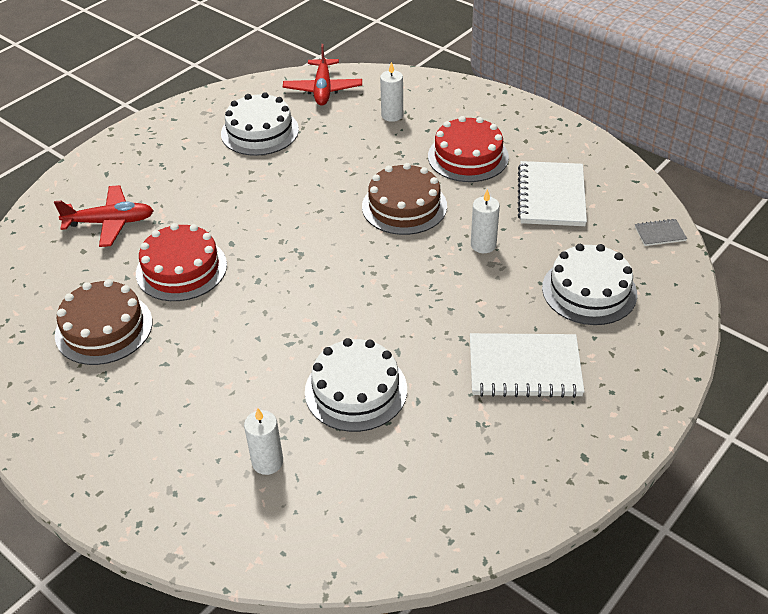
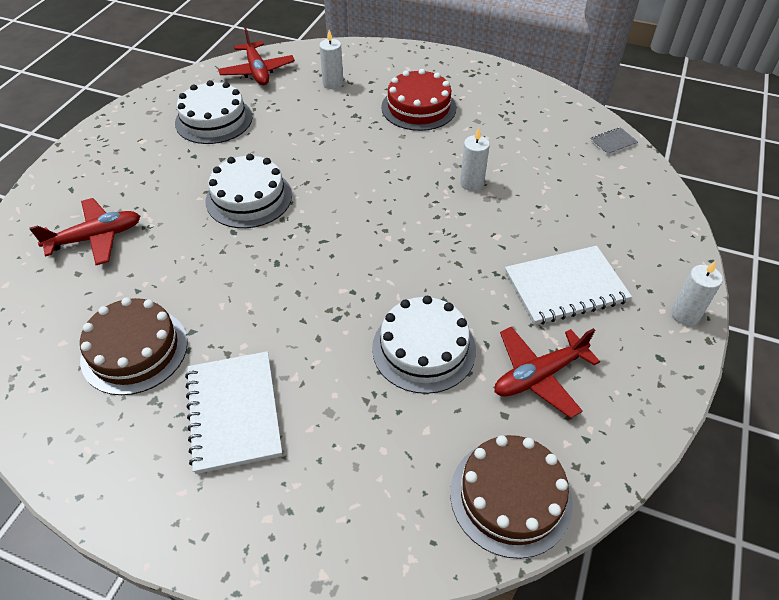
camera: 20 degrees left, 5 degrees up
red cake [136,223,227,301] -> none
white candle [244,408,283,475] -> white candle moved to [671,260,723,325]
brown cake [362,163,447,235] -> brown cake moved to [450,435,573,559]
white notebook [518,161,587,226] -> white notebook moved to [185,351,282,474]
white cake [542,244,637,325] -> white cake moved to [206,154,292,228]
none -> red plane [495,326,600,418]

